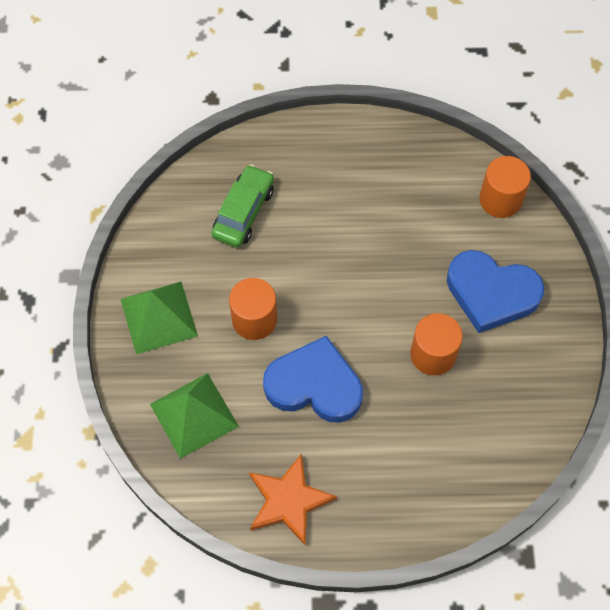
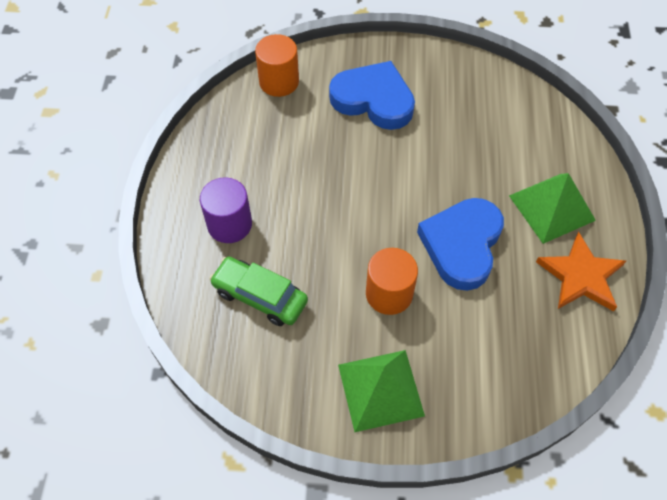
camera: 85 degrees left, 5 degrees down
green pyramid [150,373,239,459] -> green pyramid moved to [509,173,596,244]
orange cylinder [411,313,463,375] -> none
blue heart [447,250,544,333] -> blue heart turned 90 degrees counterclockwise [329,61,415,130]
none -> purple cylinder [200,177,252,243]

